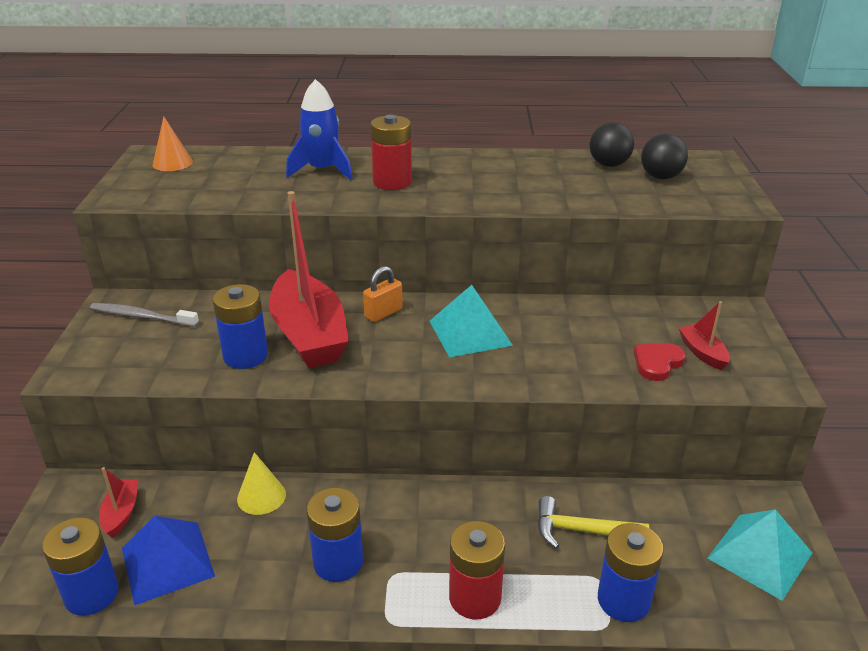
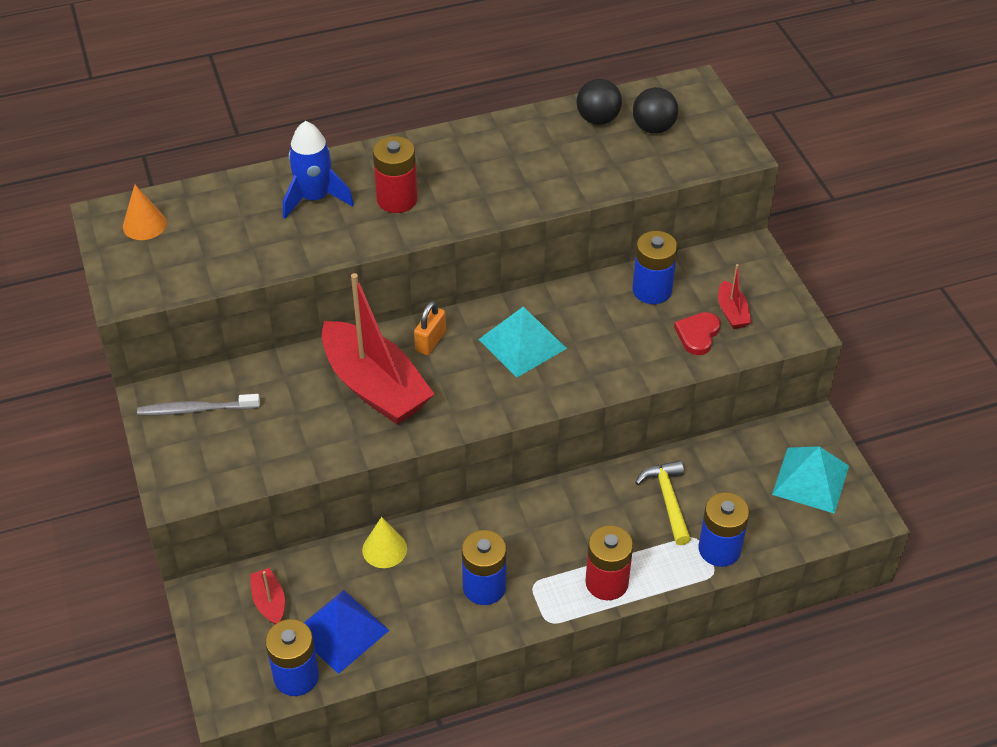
camera: 20 degrees left, 15 degrees up
blue battery [213,284,268,369] -> blue battery moved to [632,231,678,304]
yellow hammer [537,496,649,549] -> yellow hammer turned 90 degrees clockwise [635,460,691,545]
red boat [679,301,730,370] -> red boat turned 150 degrees counterclockwise [718,264,751,329]

